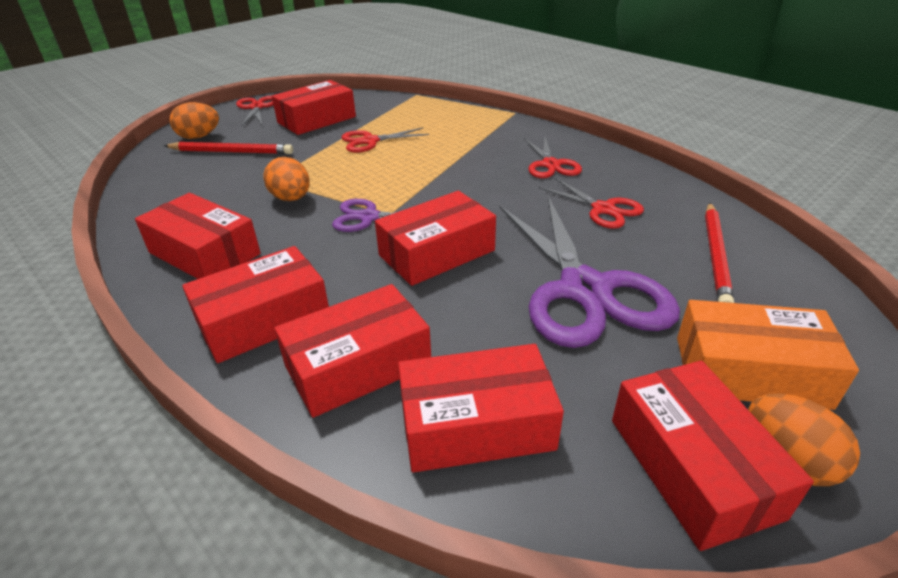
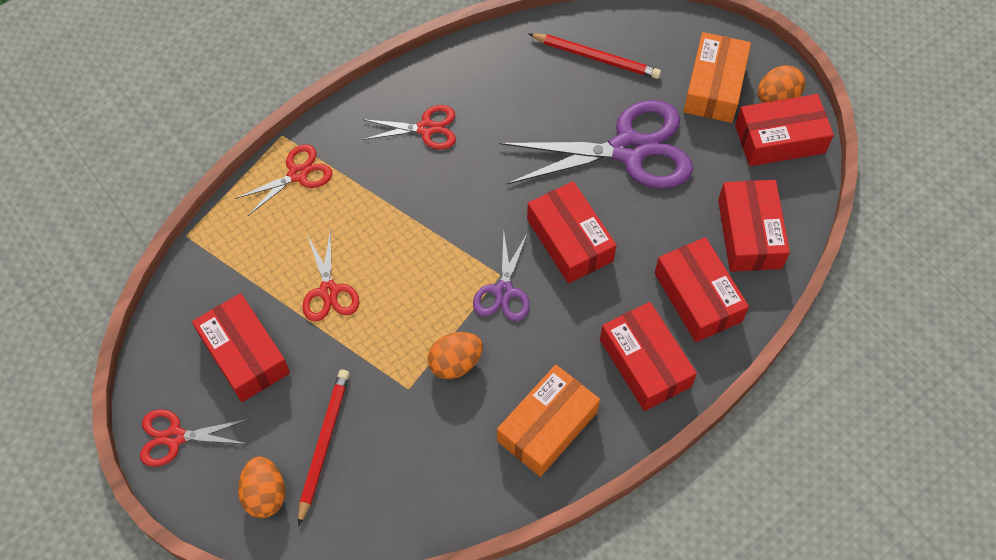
camera: 85 degrees left, 25 degrees up
red box [135,193,261,279] -> orange box [497,365,600,477]
red scissors [539,178,644,229] -> red scissors moved to [235,144,332,216]

